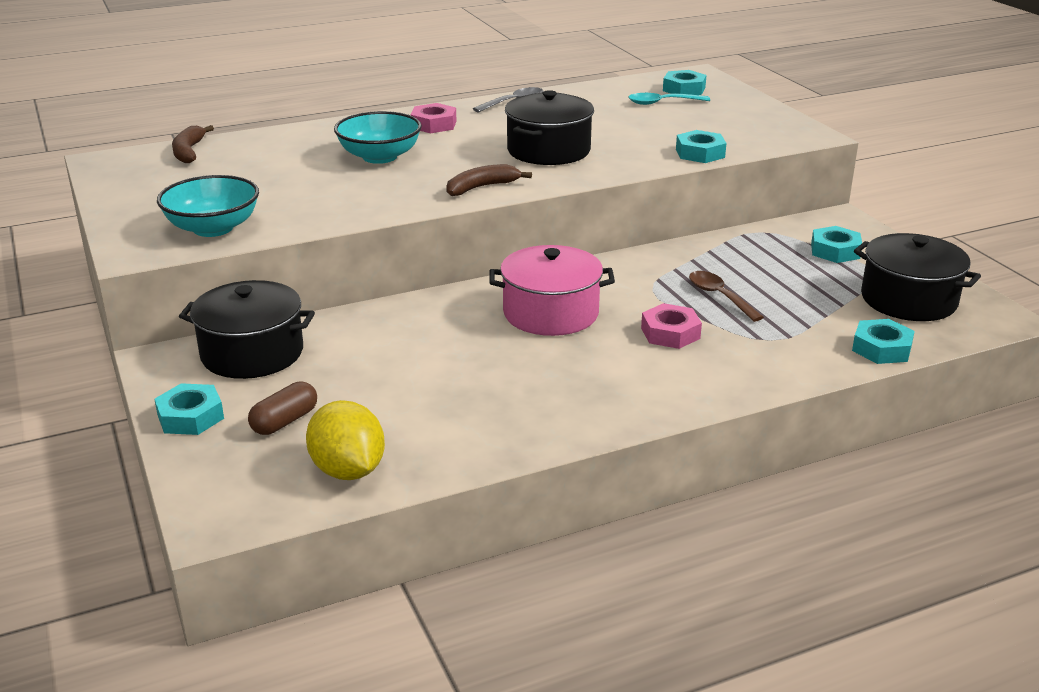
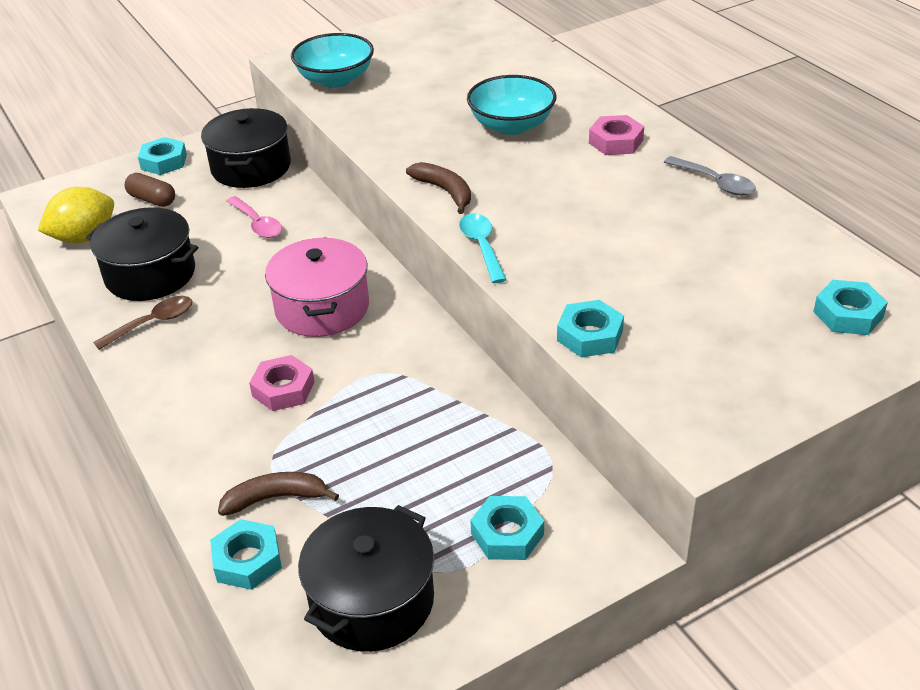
camera: 85 degrees right, 10 degrees up
brown banana [172,125,214,163] -> brown banana moved to [218,472,339,516]
black pot [505,90,594,165] -> black pot moved to [86,207,198,301]
turquoise spoon [628,93,710,105] -> turquoise spoon moved to [459,213,507,283]
brown spoon [689,271,764,322] -> brown spoon moved to [93,296,193,350]
none -> pink spoon [226,196,282,238]

